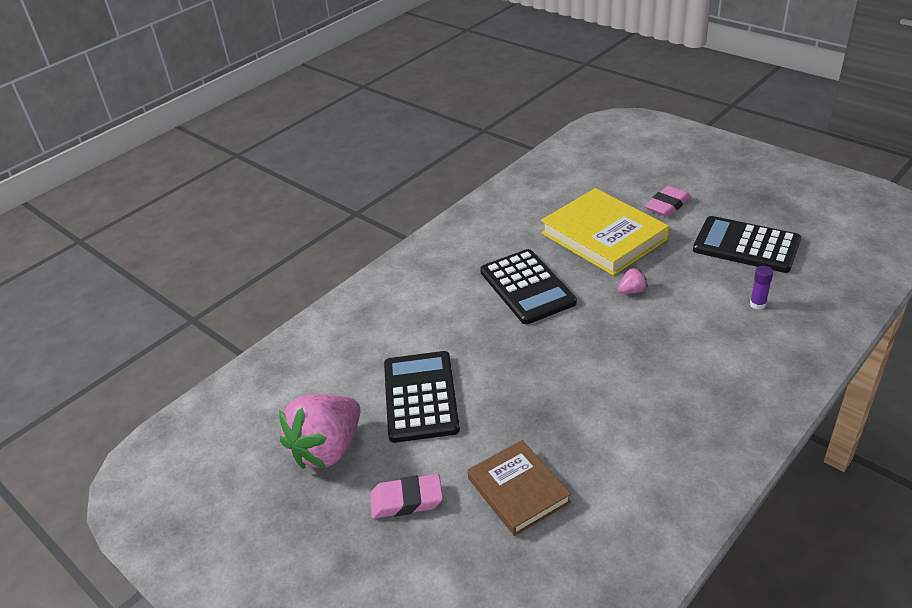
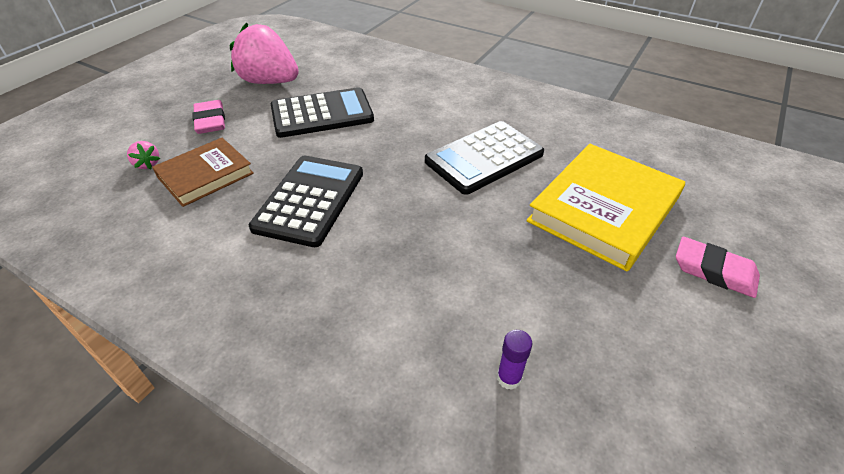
camera: 75 degrees right, 5 degrees up
pink strawberry [618,268,648,294] -> pink strawberry moved to [127,141,160,169]
black calculator [693,216,801,273] -> black calculator moved to [249,156,363,247]

